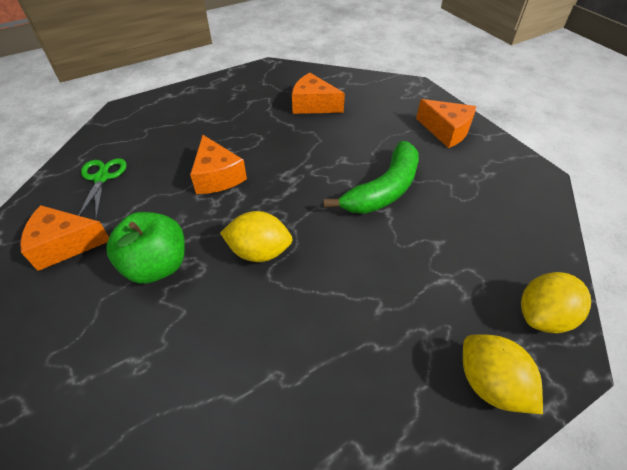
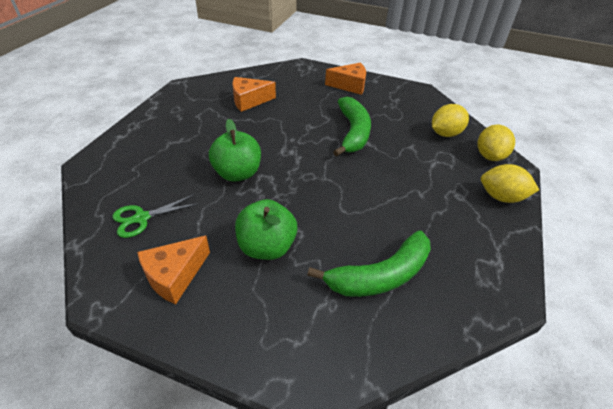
camera: 40 degrees left, 5 degrees down
green scissors [78,158,127,219] -> green scissors turned 75 degrees counterclockwise [112,195,199,238]
orange cheese [190,135,247,194] -> green apple [209,119,261,182]
yellow lemon [220,211,293,262] -> yellow lemon moved to [432,104,469,137]
none -> green banana [307,230,431,297]

